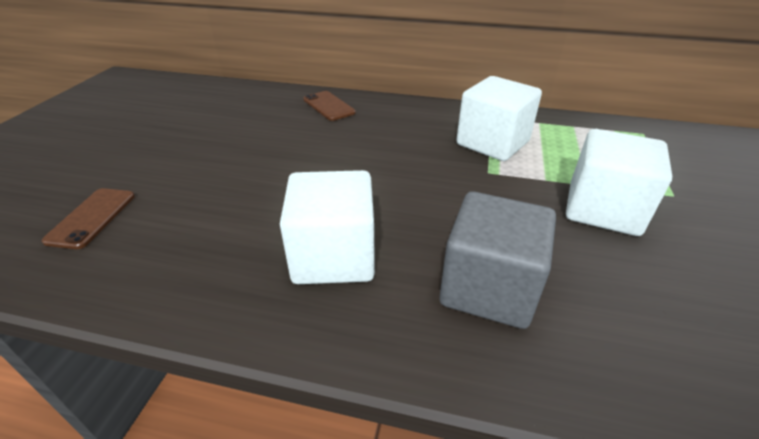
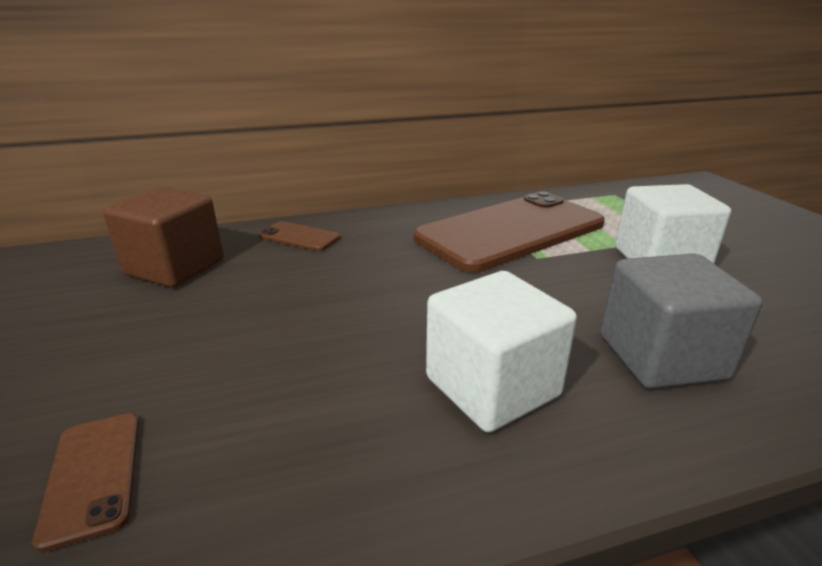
camera: 30 degrees left, 10 degrees down
white cube [456,76,542,161] -> brown phone [414,191,605,273]
none -> brown cube [103,187,223,287]

